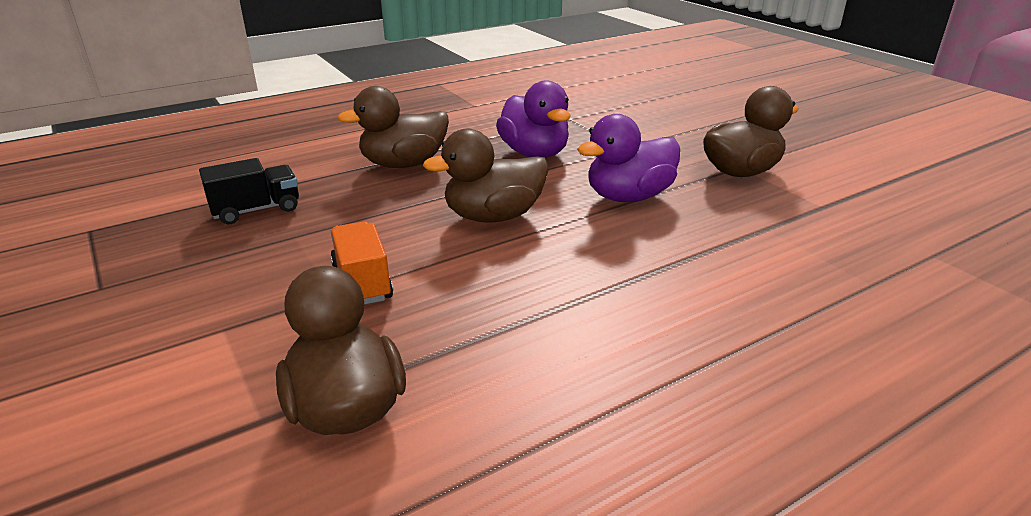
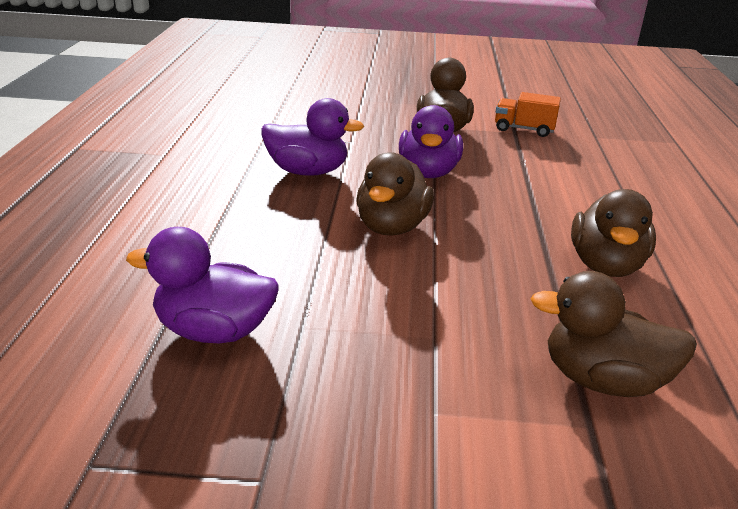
camera: 55 degrees left, 0 degrees up
black truck [199,158,299,224] -> purple duck [126,227,279,343]
orange truck [330,221,393,305] -> orange truck moved to [495,92,561,137]
brown duck [337,86,449,168] -> brown duck moved to [571,189,656,277]

